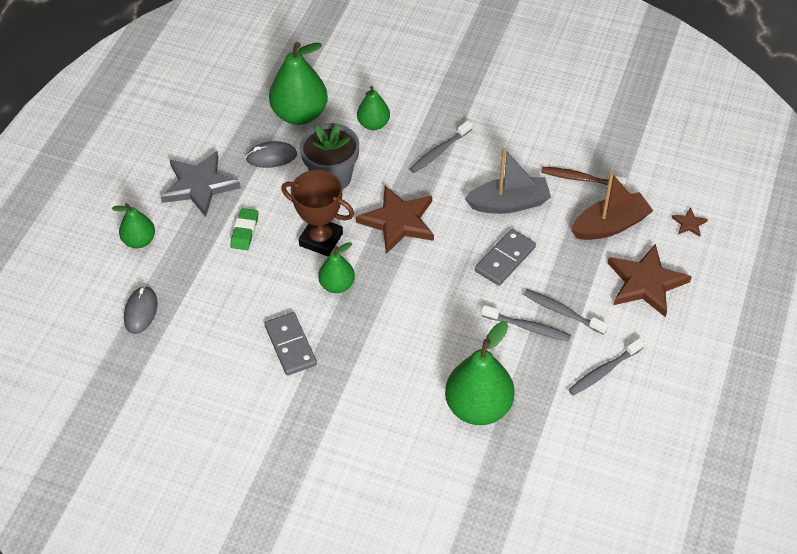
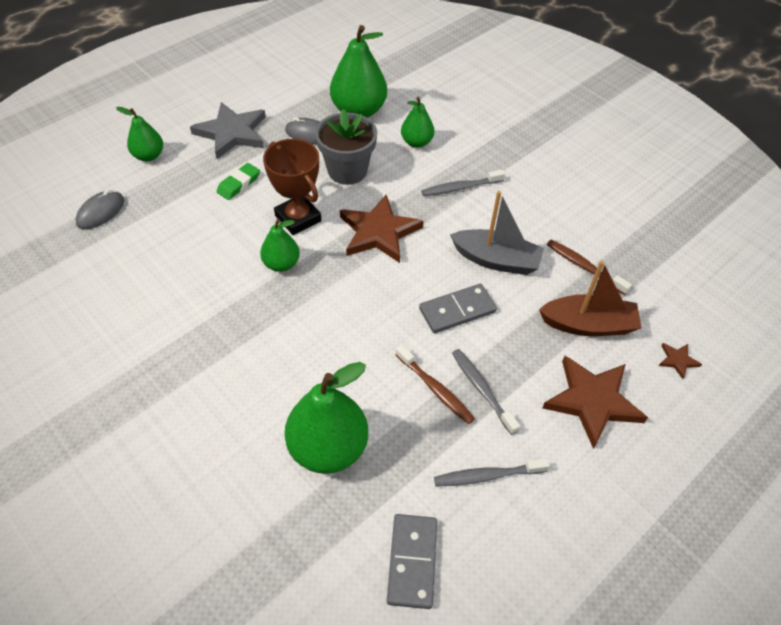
camera: 25 degrees right, 0 degrees up
grey domino [264,312,317,375] -> grey domino moved to [387,514,437,609]
grey toothbrush [481,305,571,342] -> brown toothbrush [395,344,475,424]

